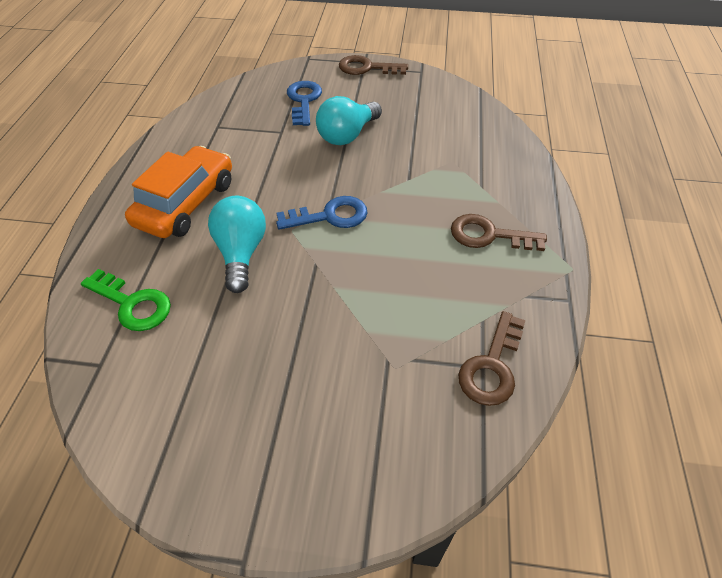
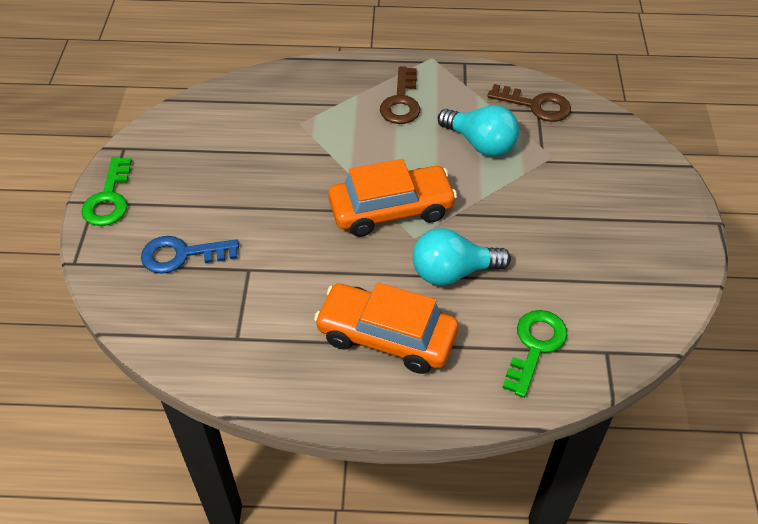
camera: 95 degrees left, 0 degrees up
blue key [276,196,368,230] -> orange car [328,159,457,237]
turquoise light bulb [316,96,382,145] -> turquoise light bulb moved to [438,105,519,156]
brown key [339,55,408,75] -> green key [81,157,132,226]

